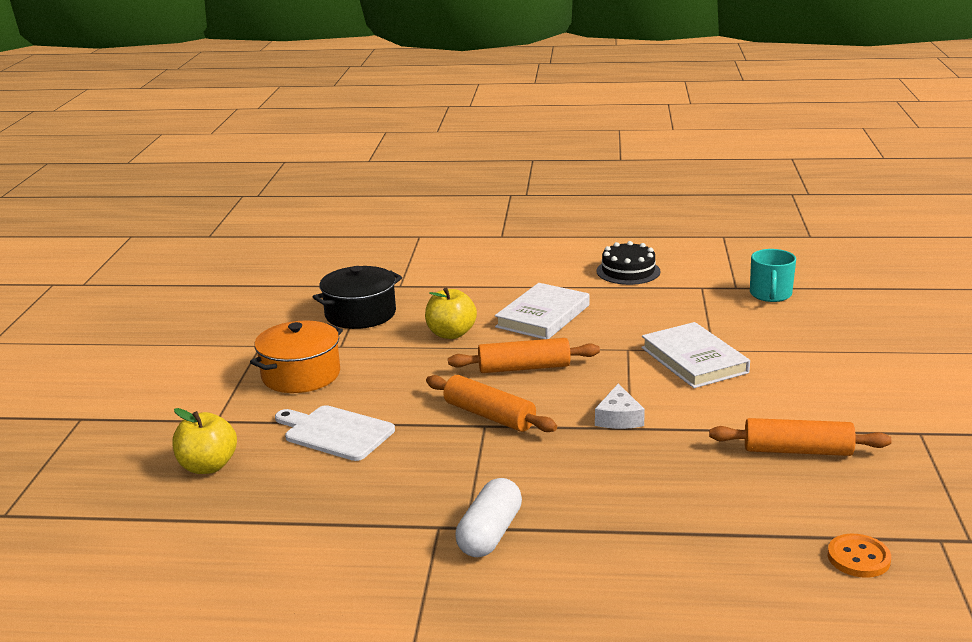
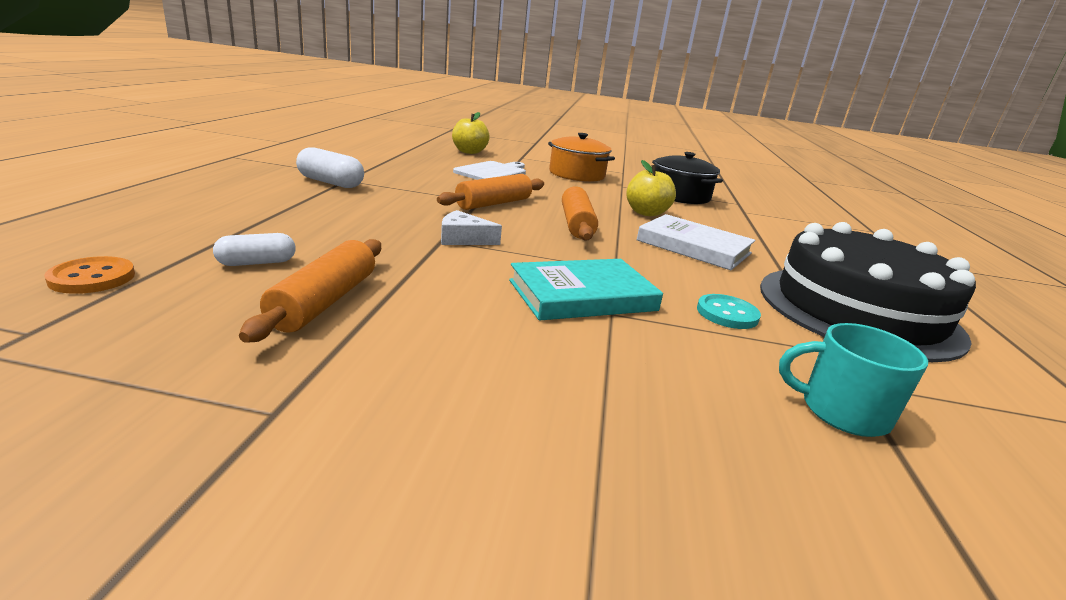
camera: 90 degrees right, 0 degrees up
black cake [597,241,660,285] -> black cake [760,222,976,362], size x2.03
white book [641,322,750,388] -> turquoise book [509,259,663,320]
none -> white capsule [213,233,296,266]
none -> turquoise button [697,294,761,329]

